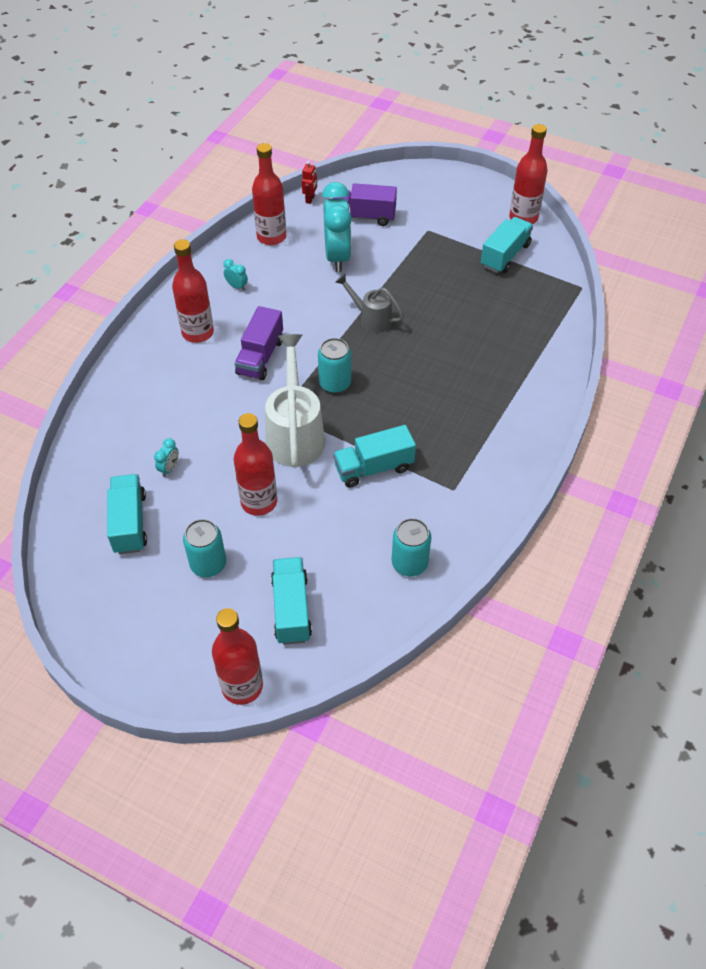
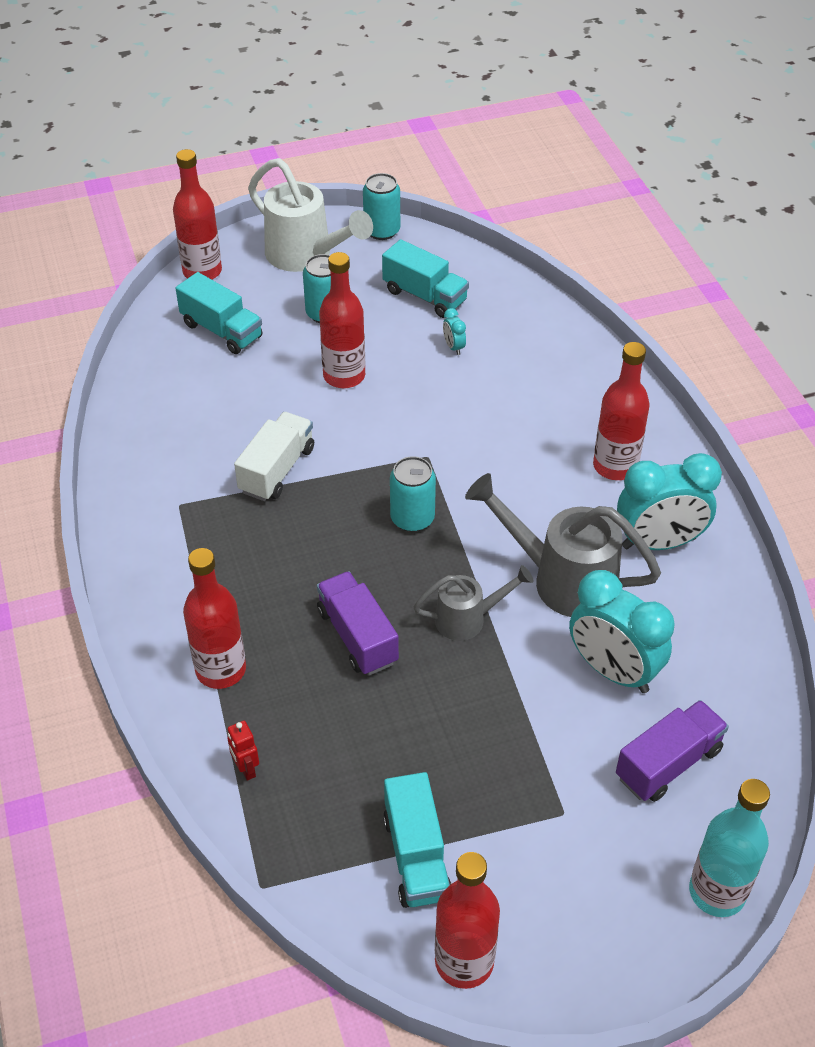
camera: 135 degrees right, 5 degrees down
turquoise clock [223,259,248,291] -> turquoise clock [617,453,722,550], size x2.47
purple truck [235,306,283,380] -> purple truck moved to [317,571,399,675]
red bottle [252,143,286,245] -> red bottle moved to [183,548,246,689]
white watering can [265,334,325,467] -> white watering can moved to [248,158,373,272]
red robot [302,161,317,204] -> red robot moved to [228,721,259,781]
turquoise truck [333,425,416,488] -> white truck [234,412,314,501]
turquoise can [392,518,432,576] -> turquoise can moved to [363,173,400,240]
none -> grey watering can [465,473,661,617]
none -> turquoise bottle [689,779,770,917]

